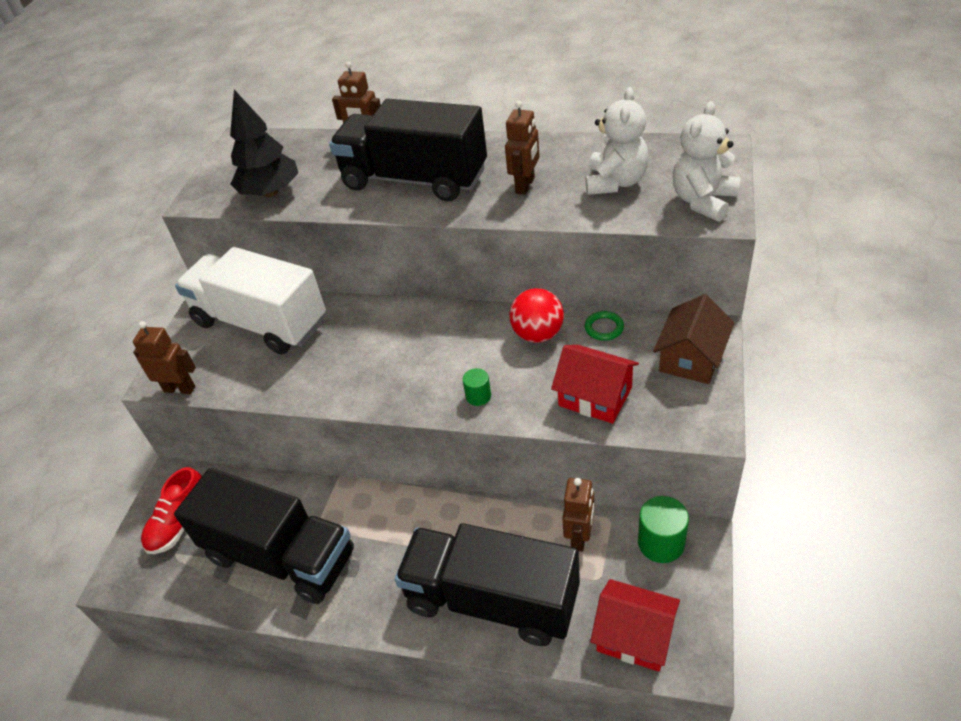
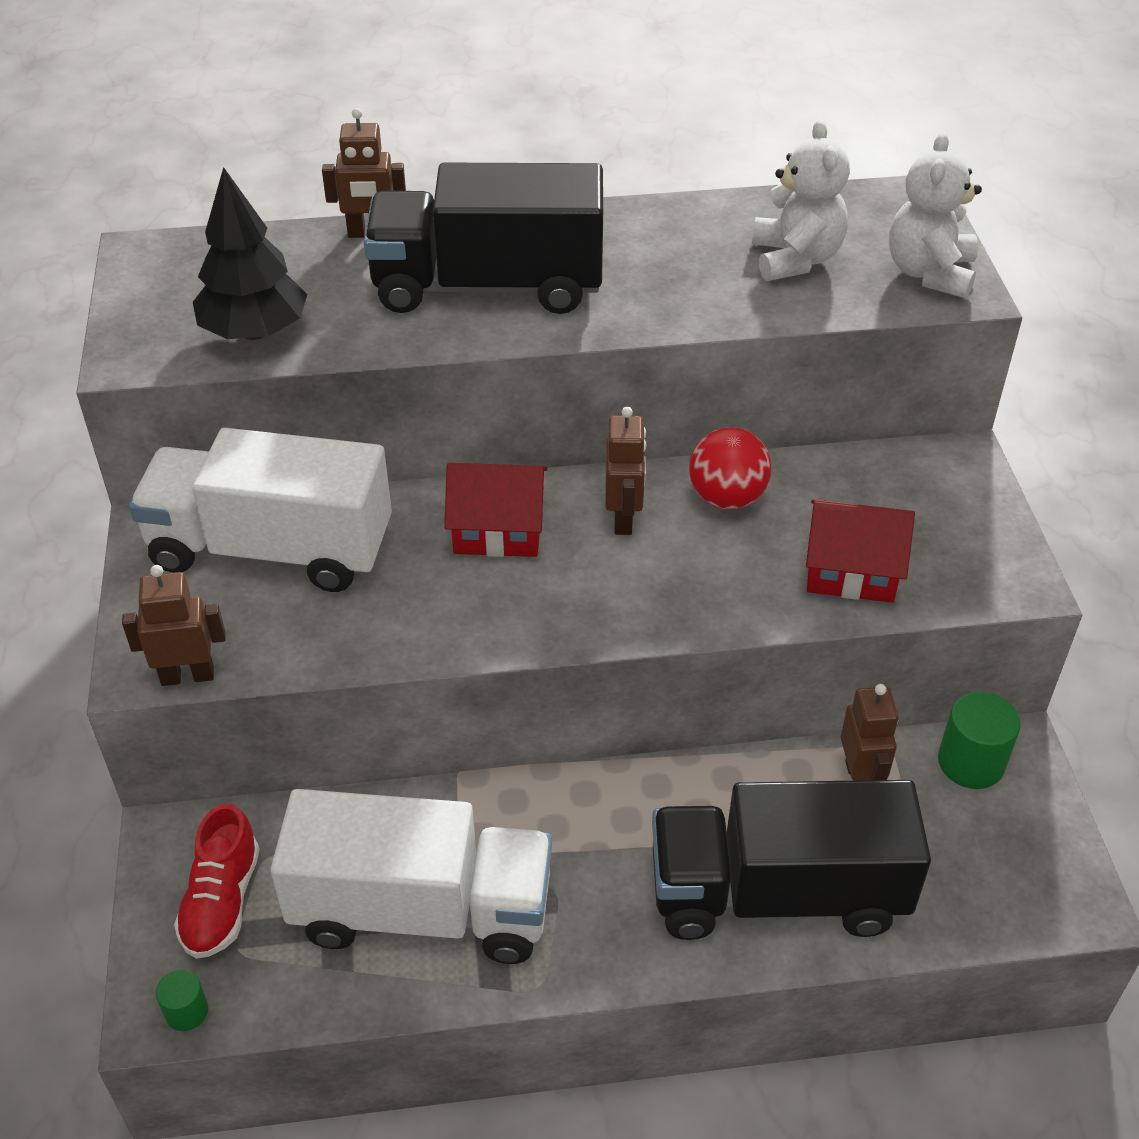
camera: 25 degrees left, 0 degrees up
black truck [174,468,354,604] -> white truck [271,789,552,964]
green cylinder [463,368,491,406] -> green cylinder moved to [156,969,208,1031]
brown robot [505,100,540,195] -> brown robot moved to [605,407,646,535]
green ring [585,311,624,341] -> none
red house [590,579,680,672] -> red house moved to [444,463,547,557]
brown house [653,294,734,384] -> none

